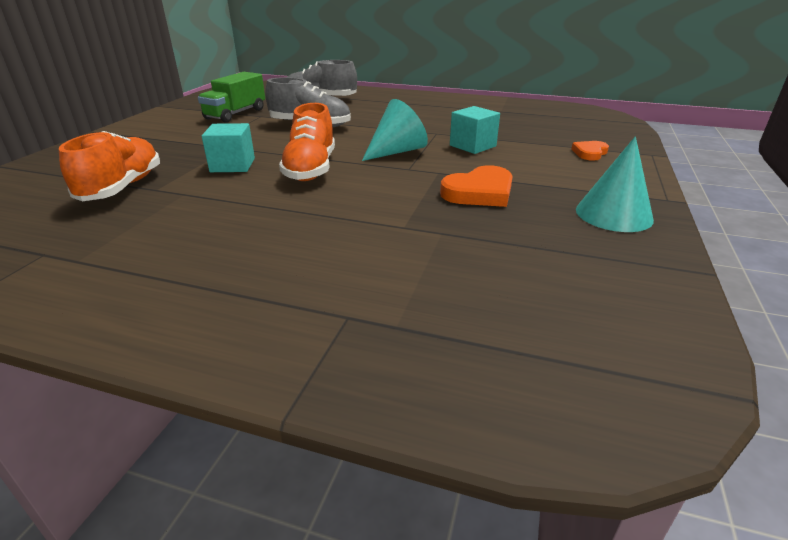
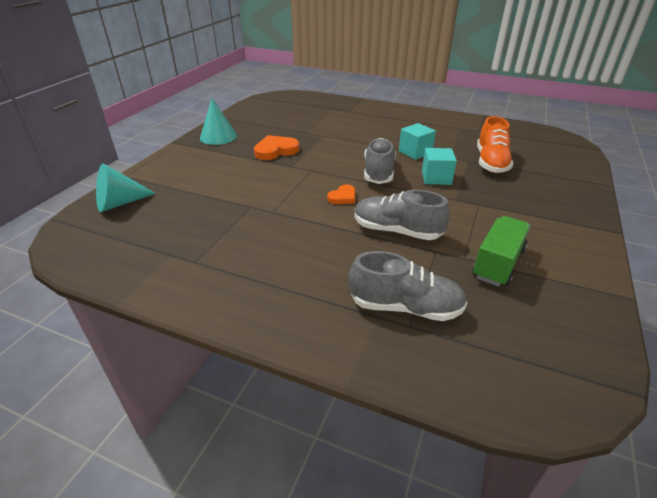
camera: 175 degrees left, 5 degrees up
orange shoe [279,103,335,181] -> grey shoe [364,138,396,184]
turquoise cone [362,99,428,161] -> turquoise cone moved to [96,163,156,212]
turquoise cube [450,106,500,154] -> turquoise cube moved to [399,123,436,160]
orange heart [571,141,609,161] -> orange heart moved to [327,184,355,204]

